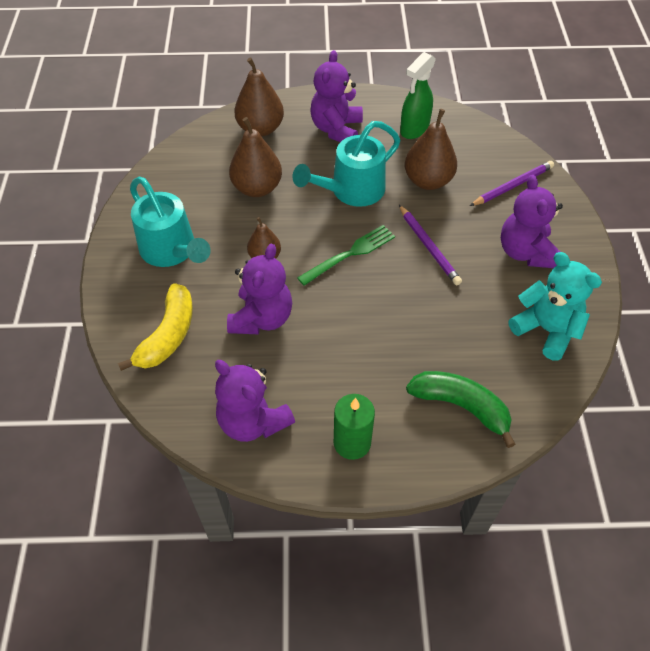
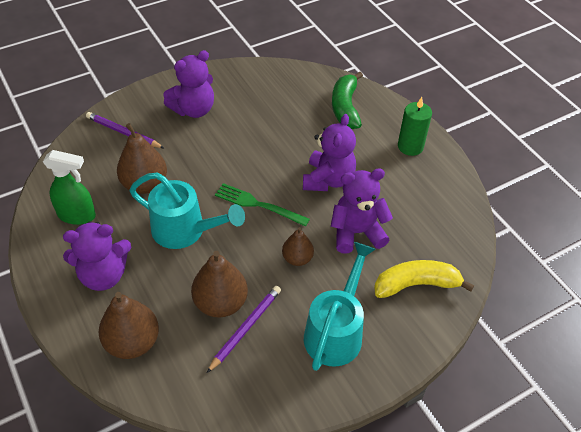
camera: 120 degrees left, 5 degrees down
purple teddy bear [215,360,295,442] -> purple teddy bear moved to [303,114,356,191]
purple pencil [399,205,462,285] -> purple pencil moved to [207,286,281,373]
turquoise teddy bear [509,252,602,361] -> none

